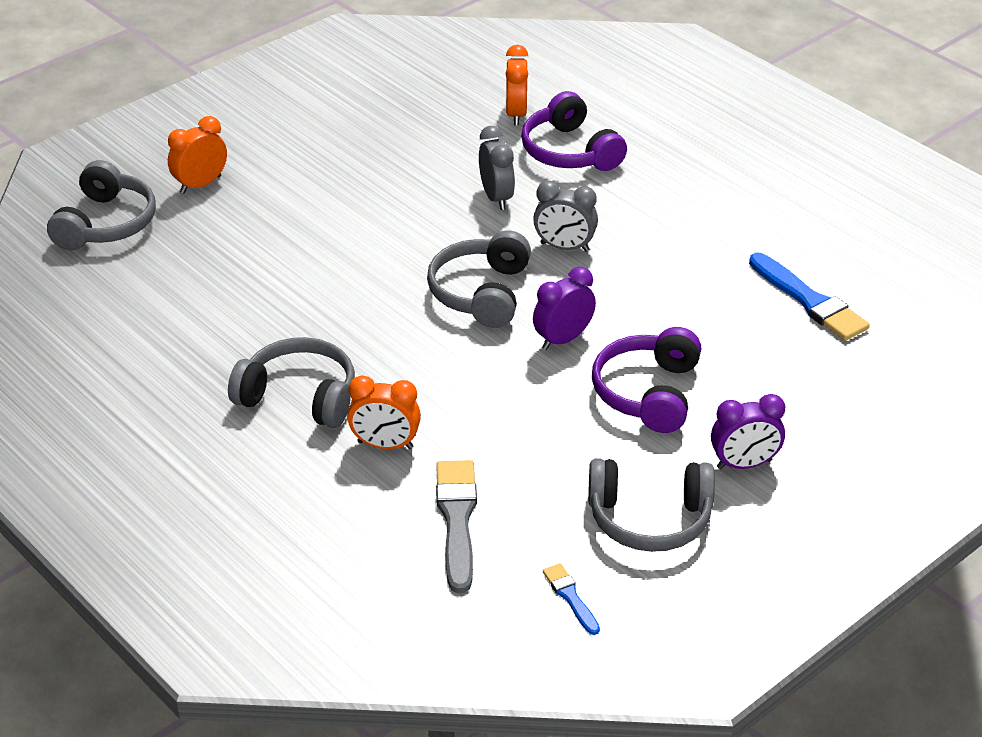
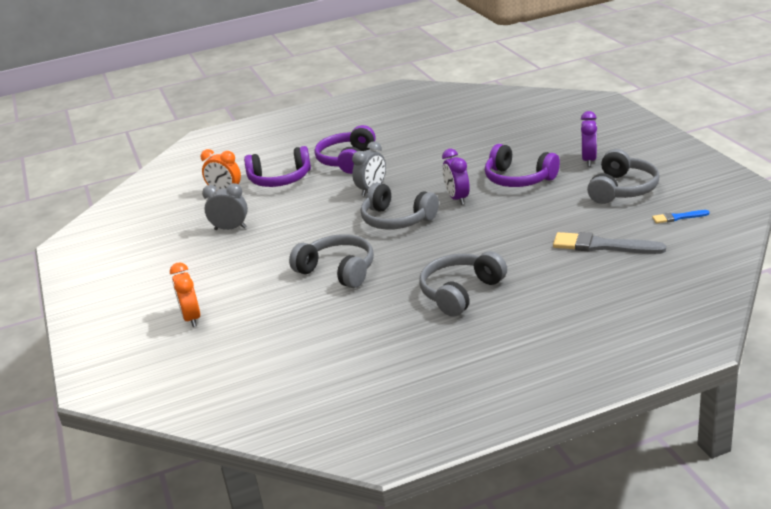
camera: 65 degrees left, 10 degrees down
grey headphones [47,160,156,250] -> grey headphones moved to [289,234,374,288]
orange clock [347,375,421,449] -> none
grey clock [479,126,515,210] -> grey clock moved to [202,183,248,230]
blue brush [749,253,870,341] -> none
none -> purple headphones [314,125,376,174]

